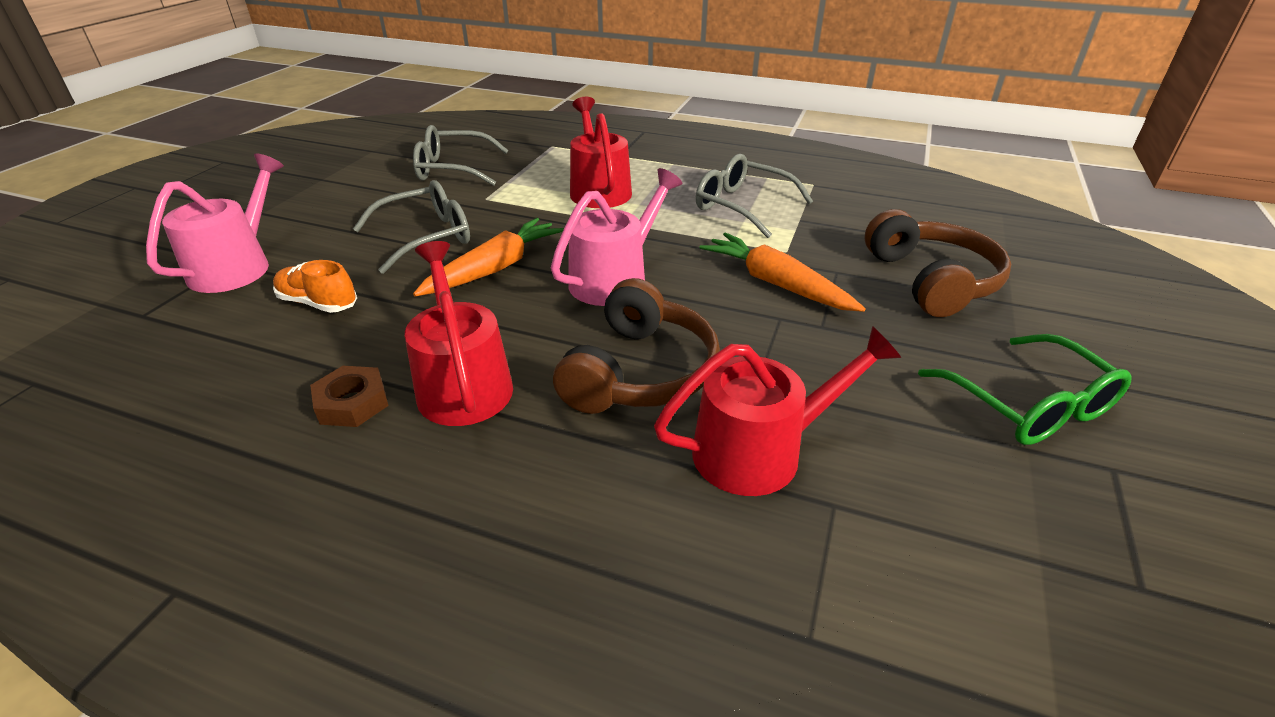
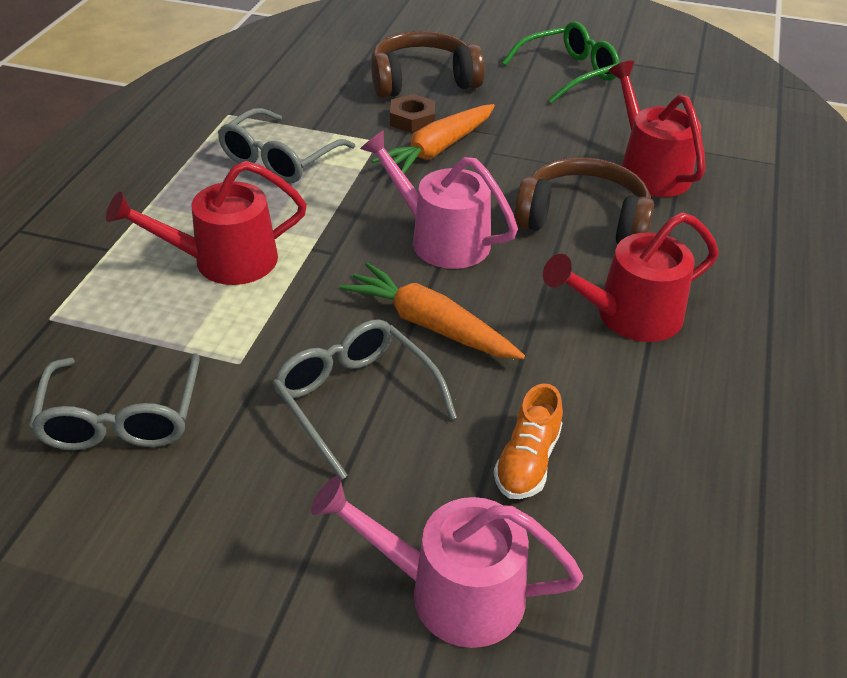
camera: 95 degrees left, 5 degrees up
brown nut [310,366,389,427] -> brown nut moved to [390,94,435,133]

